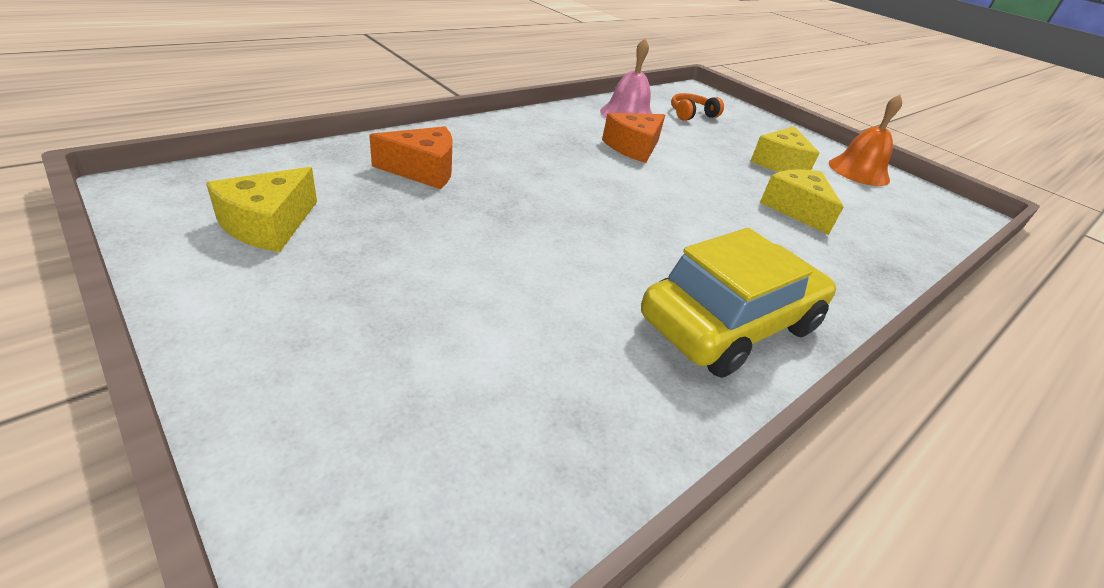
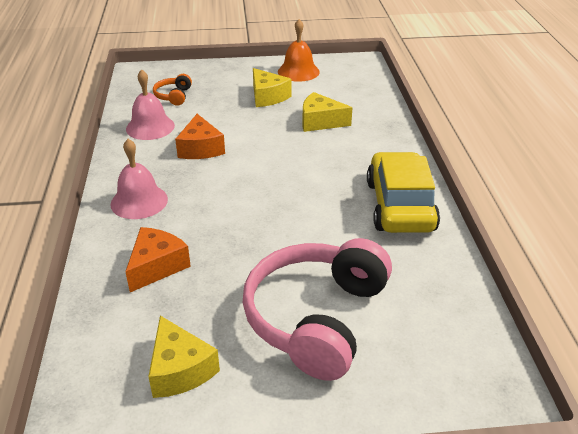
camera: 50 degrees left, 0 degrees up
none -> pink bell [110,139,168,219]
none -> pink headphones [242,238,392,381]

